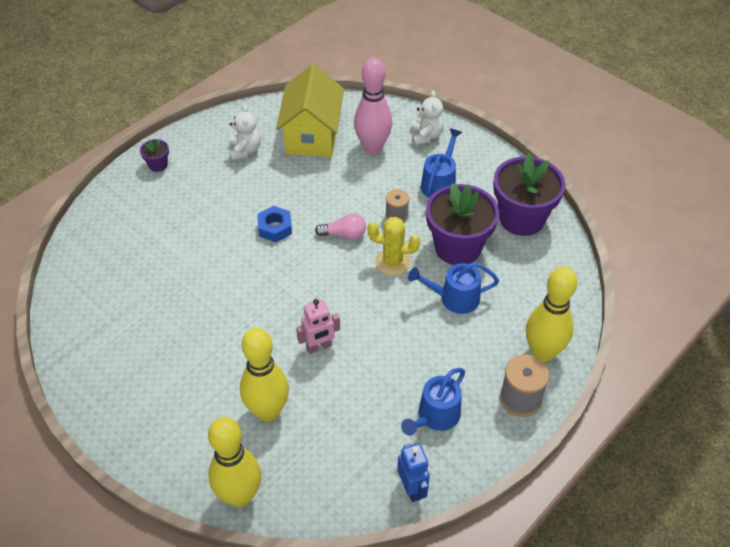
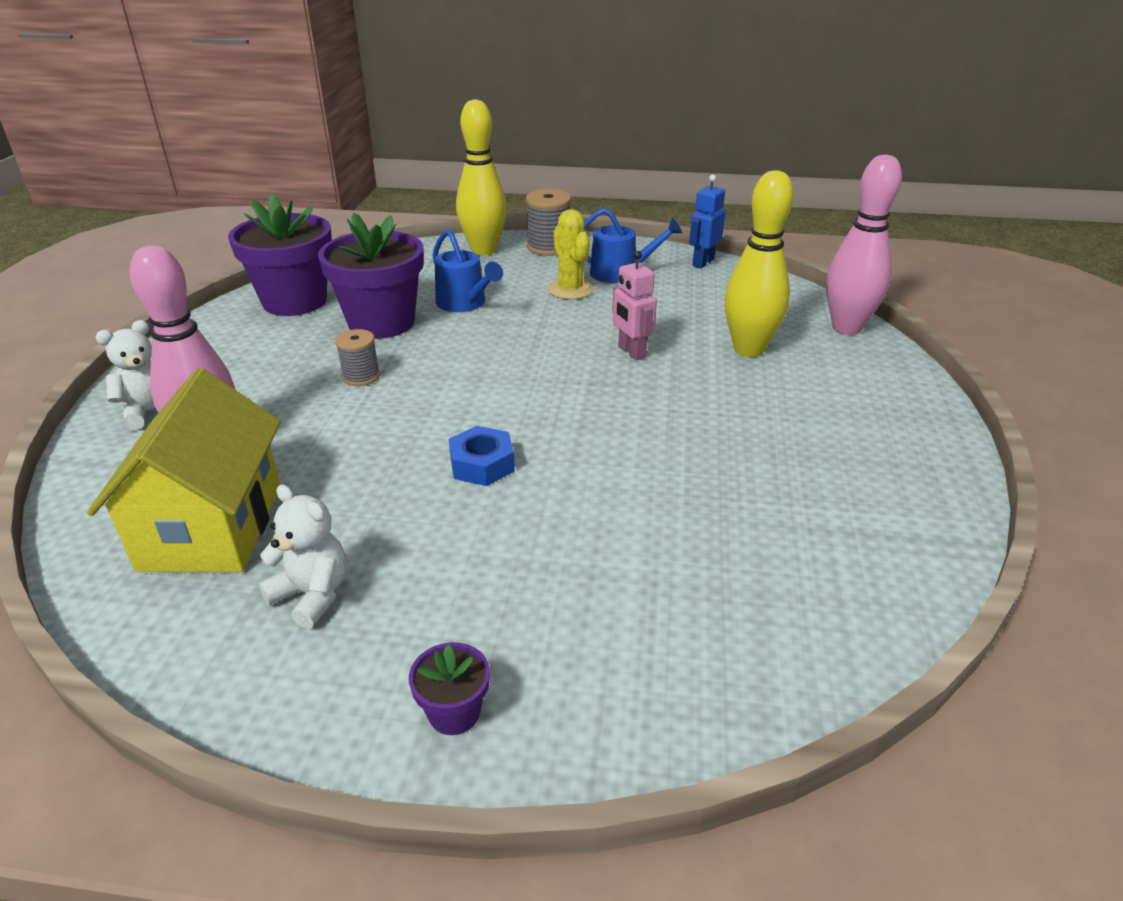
camera: 125 degrees left, 15 degrees down
yellow bowling pin [208,417,261,508] -> pink bowling pin [826,155,902,335]
white teddy bear [229,105,261,161] -> white teddy bear turned 75 degrees clockwise [258,484,346,629]
yellow house [276,64,344,157] -> yellow house turned 60 degrees counterclockwise [87,368,281,572]
pink robot [296,299,340,354] -> pink robot turned 150 degrees counterclockwise [612,251,657,360]
pink light bulb [315,213,366,240] -> none
yellow cactus [367,217,420,276] -> yellow cactus moved to [548,209,594,299]
blue watering can [421,128,462,198] -> none

